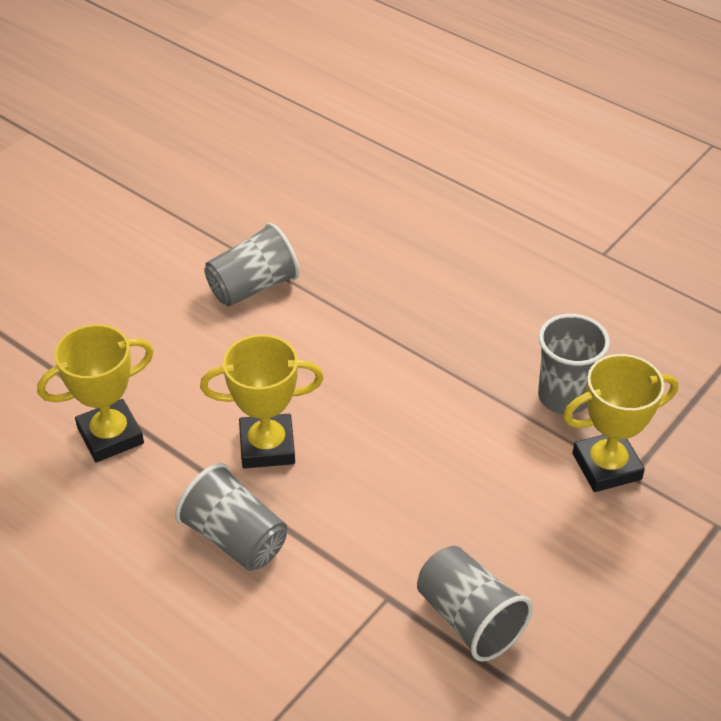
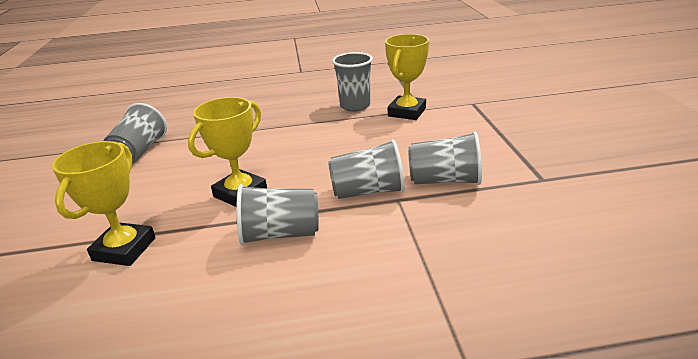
camera: 45 degrees left, 15 degrees down
none -> grey cup [328,139,405,199]

